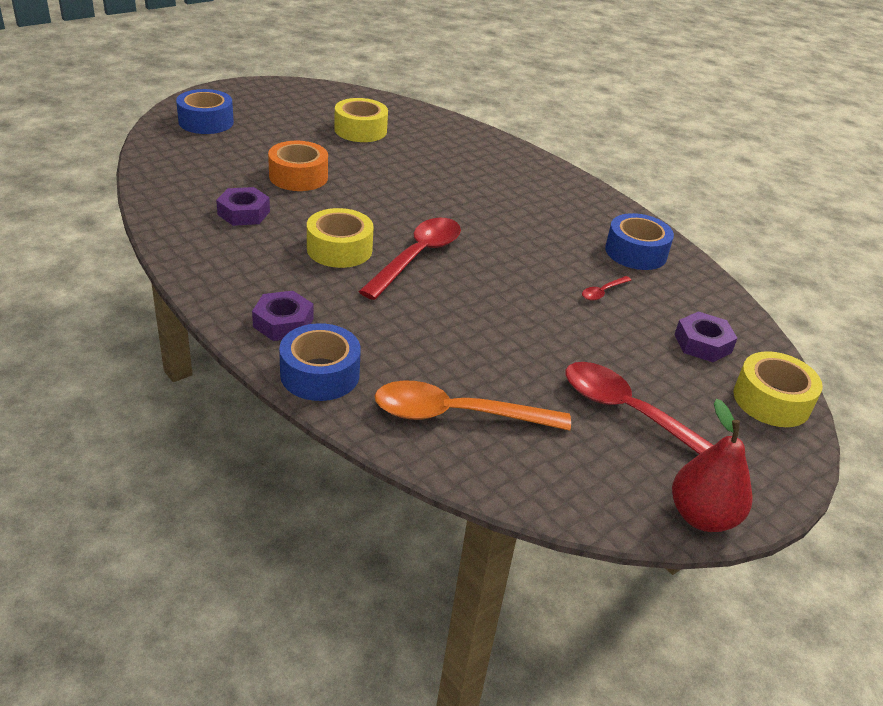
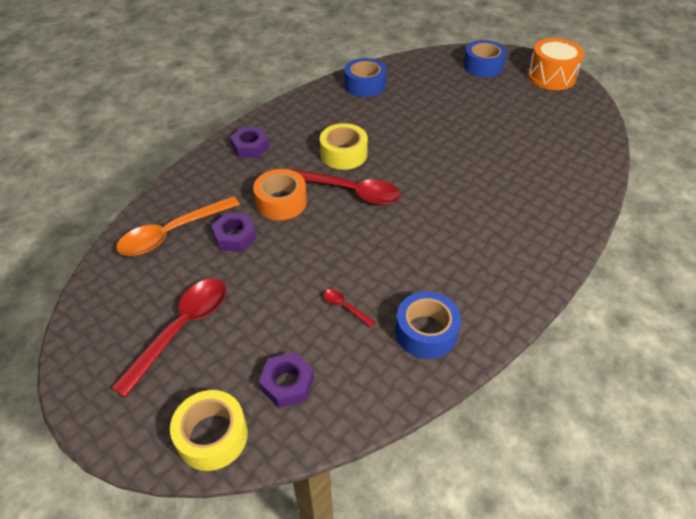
camera: 85 degrees right, 10 degrees up
purple nut [216,187,270,226] -> purple nut moved to [211,213,257,252]
orange tape [268,141,328,191] -> orange tape moved to [253,169,307,220]
blue tape [279,323,361,401] -> blue tape moved to [344,58,387,97]
yellow tape [334,98,388,142] -> none
orange spoon [375,380,571,431] -> orange spoon turned 120 degrees counterclockwise [116,196,240,256]
red pear [672,399,752,532] -> none
none -> orange drum [527,38,584,90]

